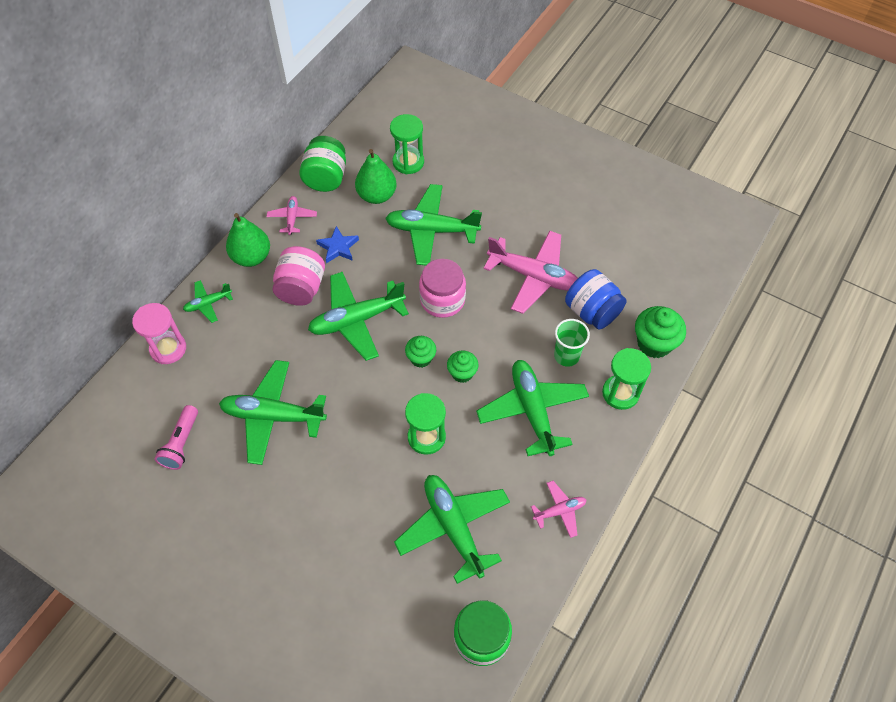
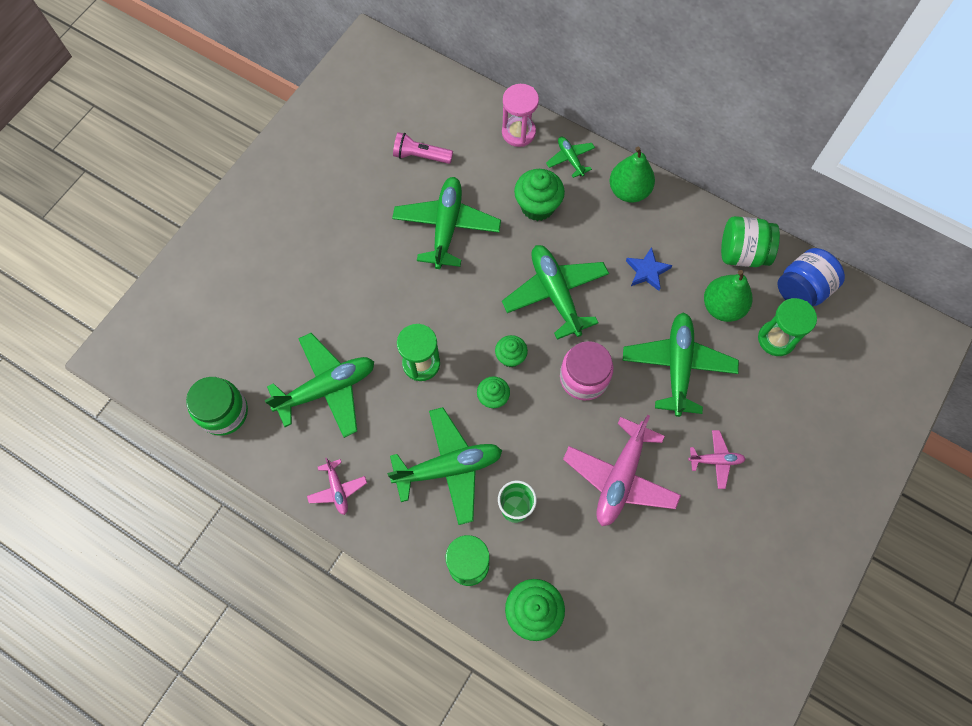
camera: 90 degrees right, 10 degrees up
pink plane [267,196,317,235] -> pink plane moved to [688,430,746,489]
pink jar [272,246,325,306] -> none
blue jar [565,269,627,329] -> blue jar moved to [777,248,845,307]
none -> green cupcake [514,169,565,221]

